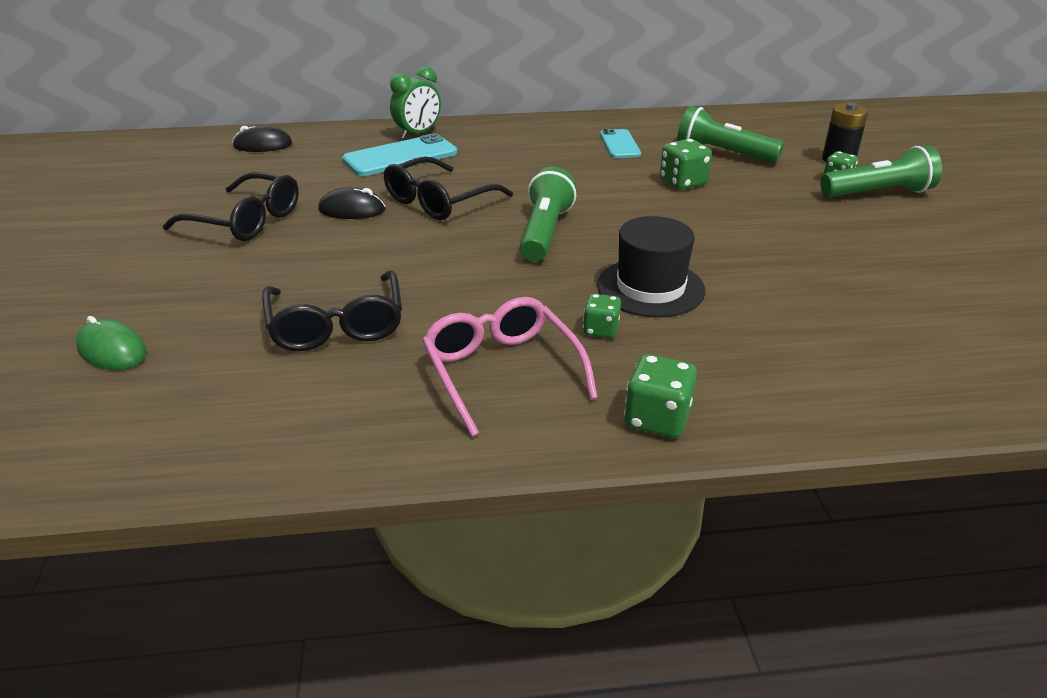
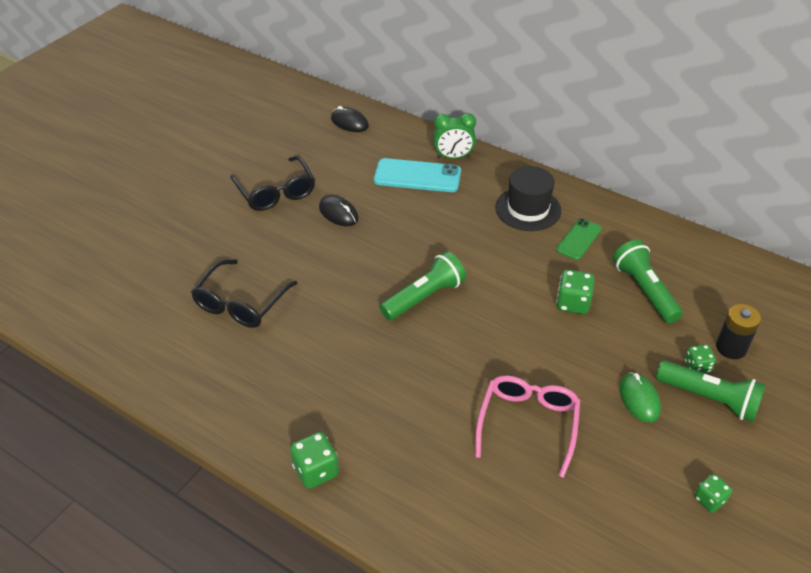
camera: 40 degrees right, 10 degrees up
green mouse [76,316,147,370] -> green mouse moved to [619,372,661,423]
black glasses [384,156,513,220] -> none
pink glasses [422,297,598,437] -> pink glasses moved to [475,376,580,478]
green dice [583,294,621,338] -> green dice moved to [694,474,732,513]
black hat [597,216,705,317] -> black hat moved to [495,166,561,231]
turquoise phone [600,129,641,158] -> green phone [556,219,602,260]

